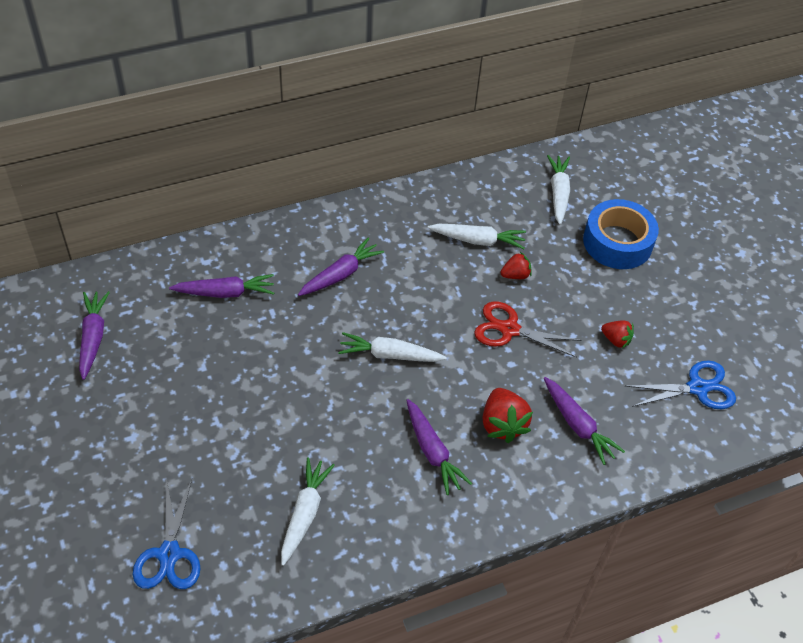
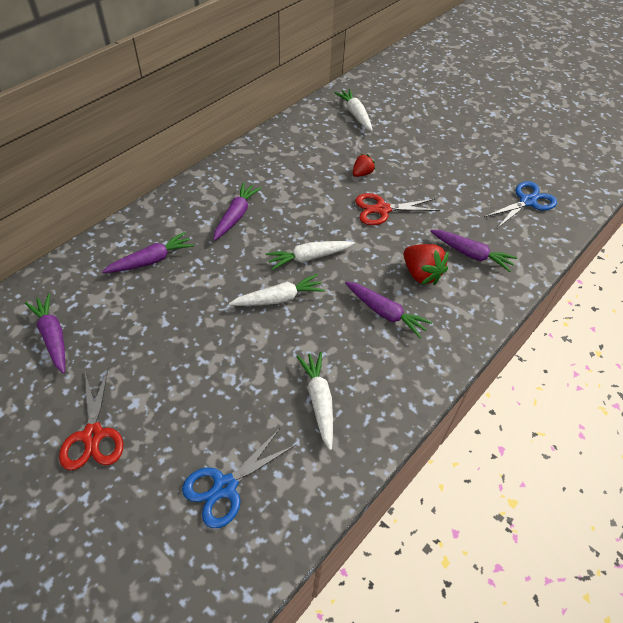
camera: 25 degrees left, 0 degrees up
blue scissors [132,479,201,589] -> blue scissors turned 75 degrees clockwise [182,429,296,528]
white carrot [428,224,526,249] -> white carrot moved to [229,274,325,306]
blue tape [583,199,659,269] -> none
red strawberry [601,320,634,349] -> none
none -> red scissors [59,368,124,470]

